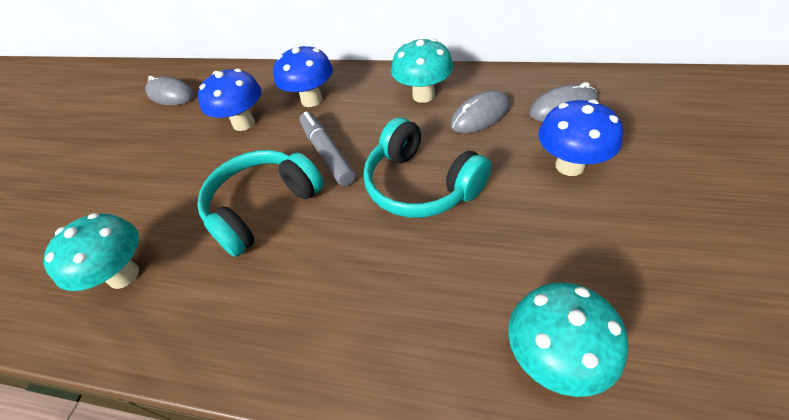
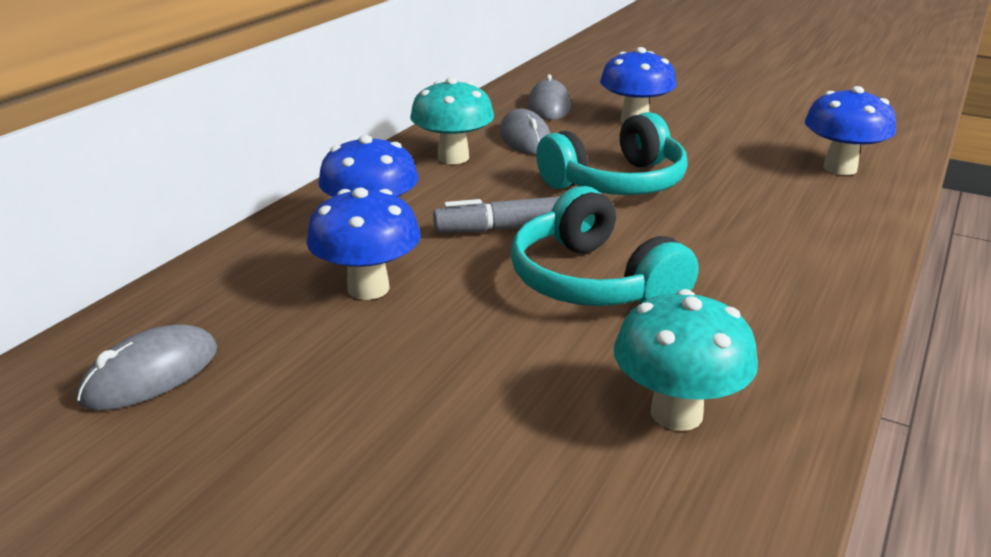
camera: 80 degrees left, 20 degrees down
turquoise mushroom [508,282,628,397] -> blue mushroom [805,86,896,175]

